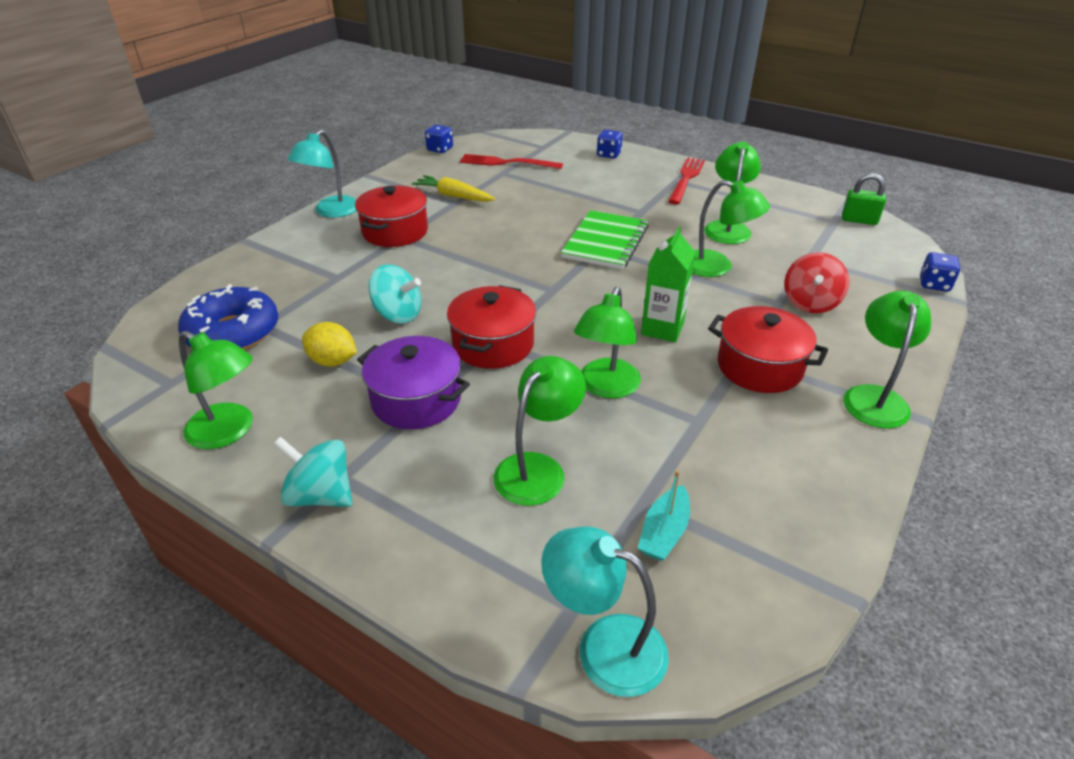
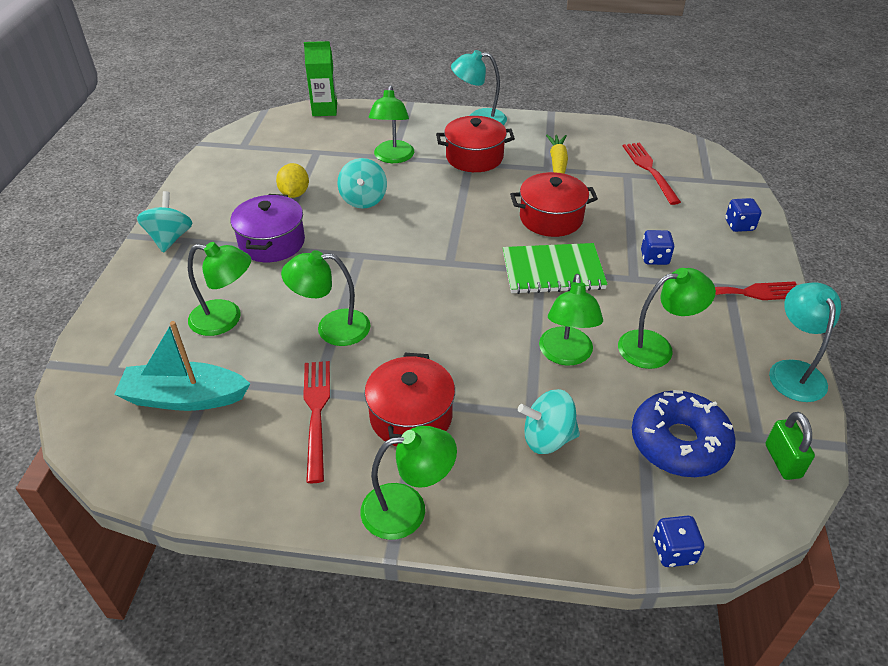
camera: 65 degrees right, 5 degrees up
blue donut [178,284,278,350] -> blue donut moved to [632,390,736,477]
green lamp [179,331,253,449] -> green lamp moved to [368,85,414,163]
blue dice [425,125,453,153] -> blue dice moved to [641,230,675,265]
red pot [447,285,536,369] -> red pot moved to [510,172,598,237]
turquoise lamp [541,526,669,697] -> turquoise lamp moved to [769,282,841,402]
turquoise boat [638,470,690,561] -> turquoise boat [114,321,250,411], size x1.78
green carton [641,227,695,342] -> green carton moved to [304,41,337,116]
red spinning top [784,252,850,313] -> turquoise spinning top [518,389,580,454]
none -> red fork [303,361,330,483]

